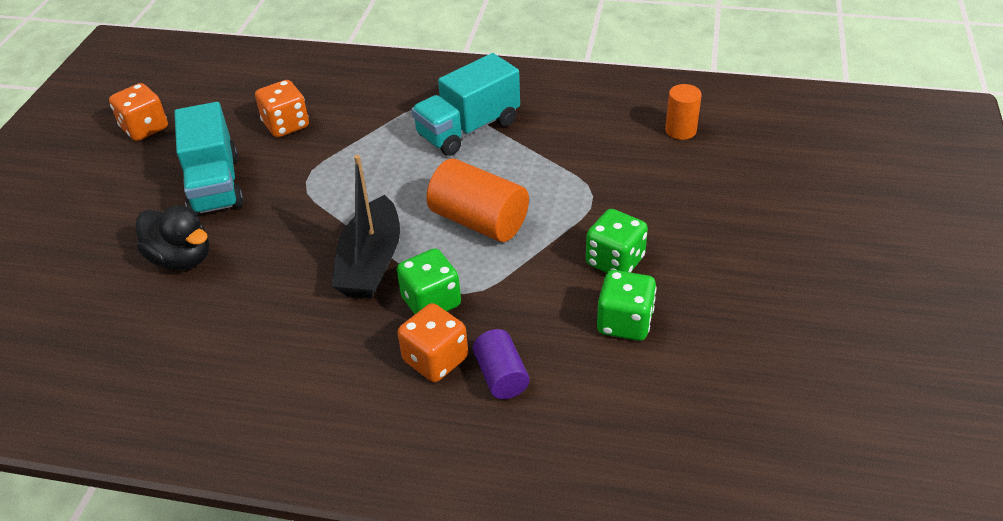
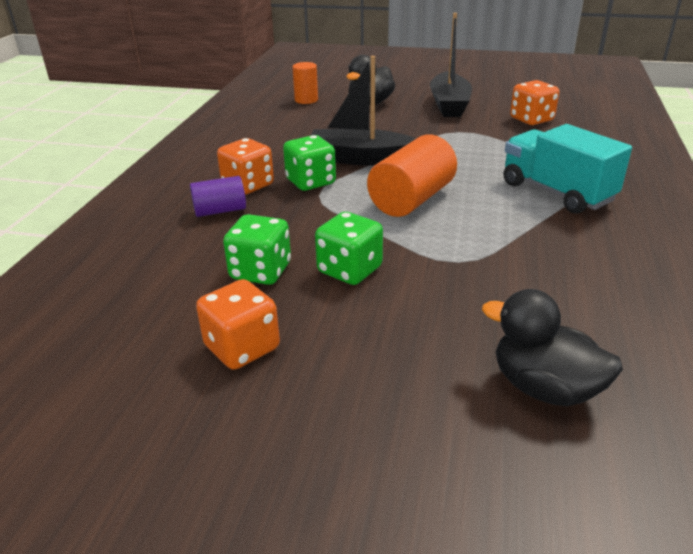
camera: 90 degrees right, 10 degrees down
orange dice [109,83,168,141] -> orange dice moved to [196,279,280,370]
turquoise truck [174,102,244,216] -> black boat [430,13,472,117]
orange cylinder [665,84,702,140] -> orange cylinder moved to [292,62,318,104]
none -> black duck [482,289,623,406]

